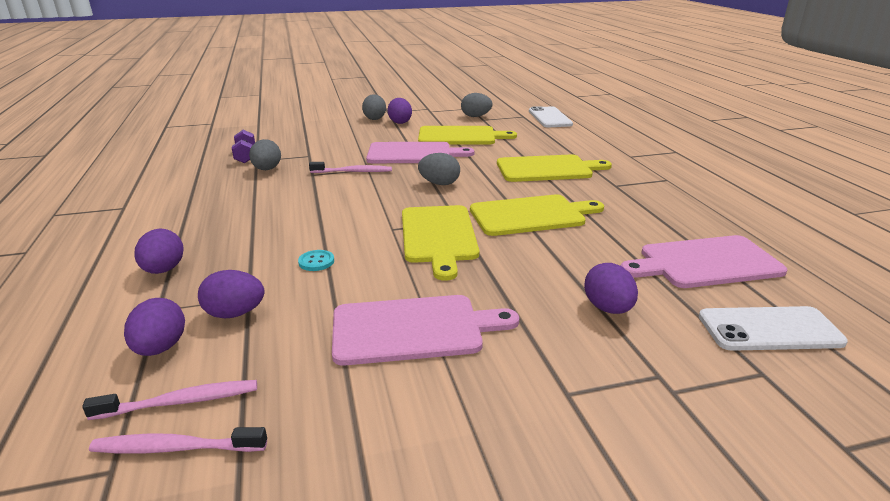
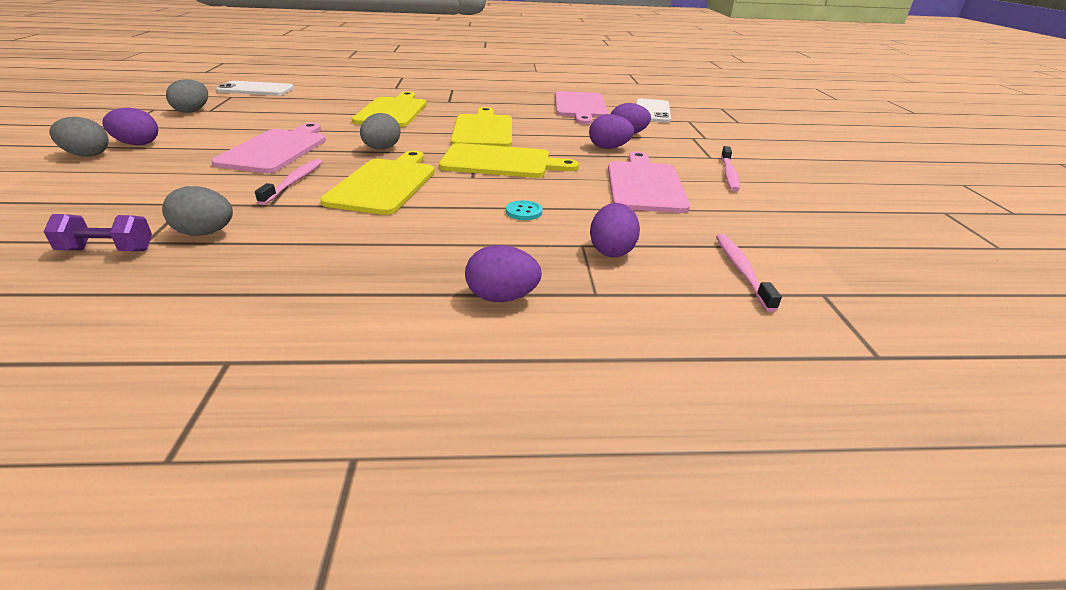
camera: 80 degrees left, 5 degrees up
pink toothbrush [89,427,267,454] -> pink toothbrush moved to [721,146,740,192]
purple egg [124,298,185,356] -> purple egg moved to [589,114,634,149]
yellow cutting board [418,126,517,145] -> yellow cutting board moved to [320,151,435,215]

